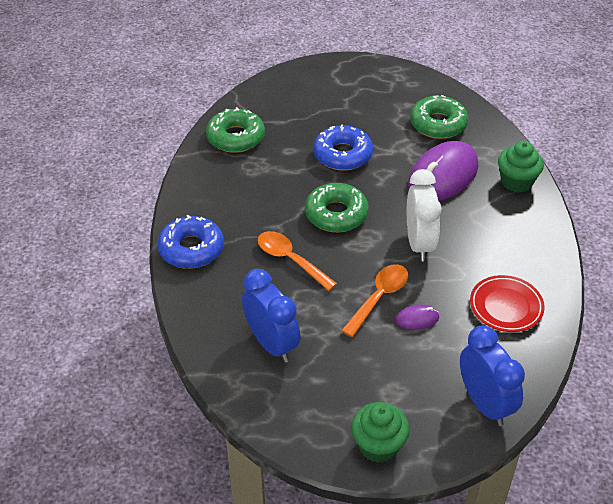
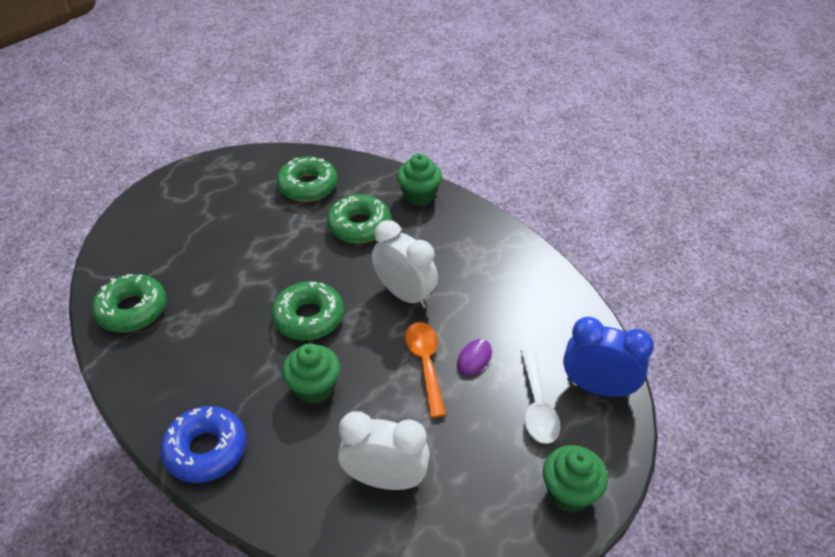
camera: 45 degrees left, 0 degrees up
blue clock [242,269,300,363] -> white clock [338,412,430,490]
orange spoon [258,231,337,291] -> green cupcake [282,343,340,404]
blue donut [313,124,373,171] -> none
purple mouse [408,141,478,201] -> green donut [327,194,391,243]
red plate [470,275,545,332] -> none
none -> white spoon [521,348,560,444]

